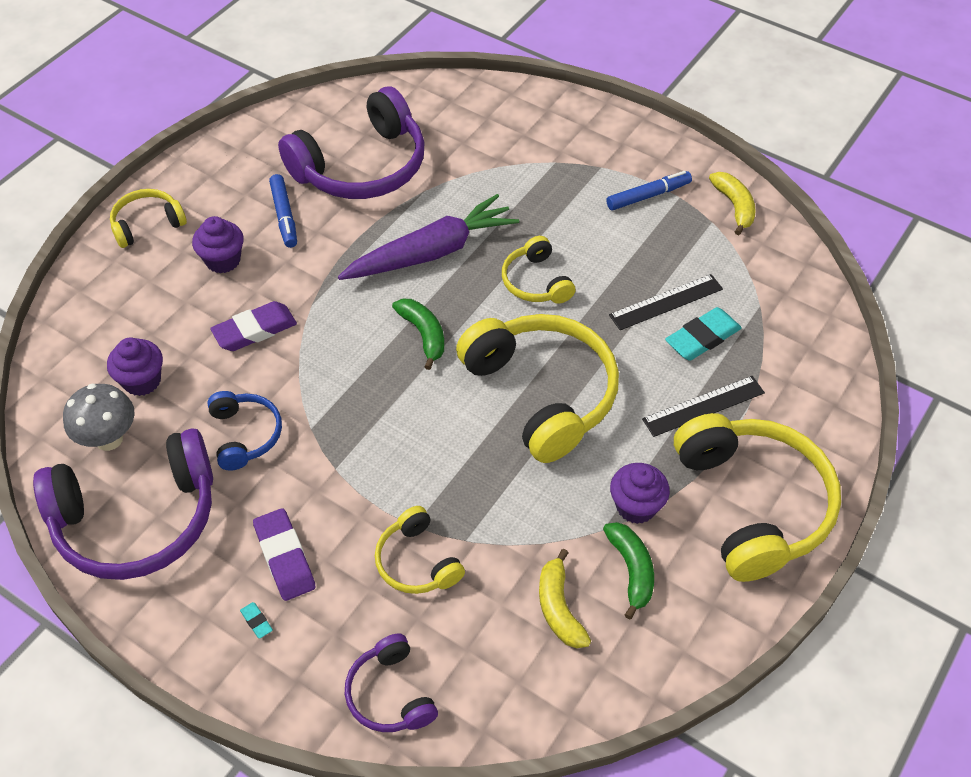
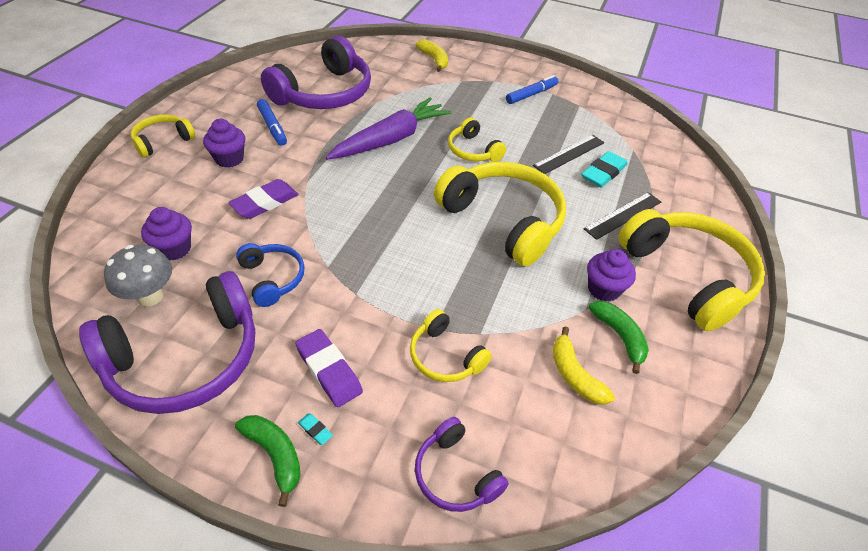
camera: 15 degrees left, 5 degrees down
green banana [392,299,444,370] -> green banana moved to [235,415,301,507]
yellow banana [709,172,756,235] -> yellow banana moved to [416,39,448,72]

